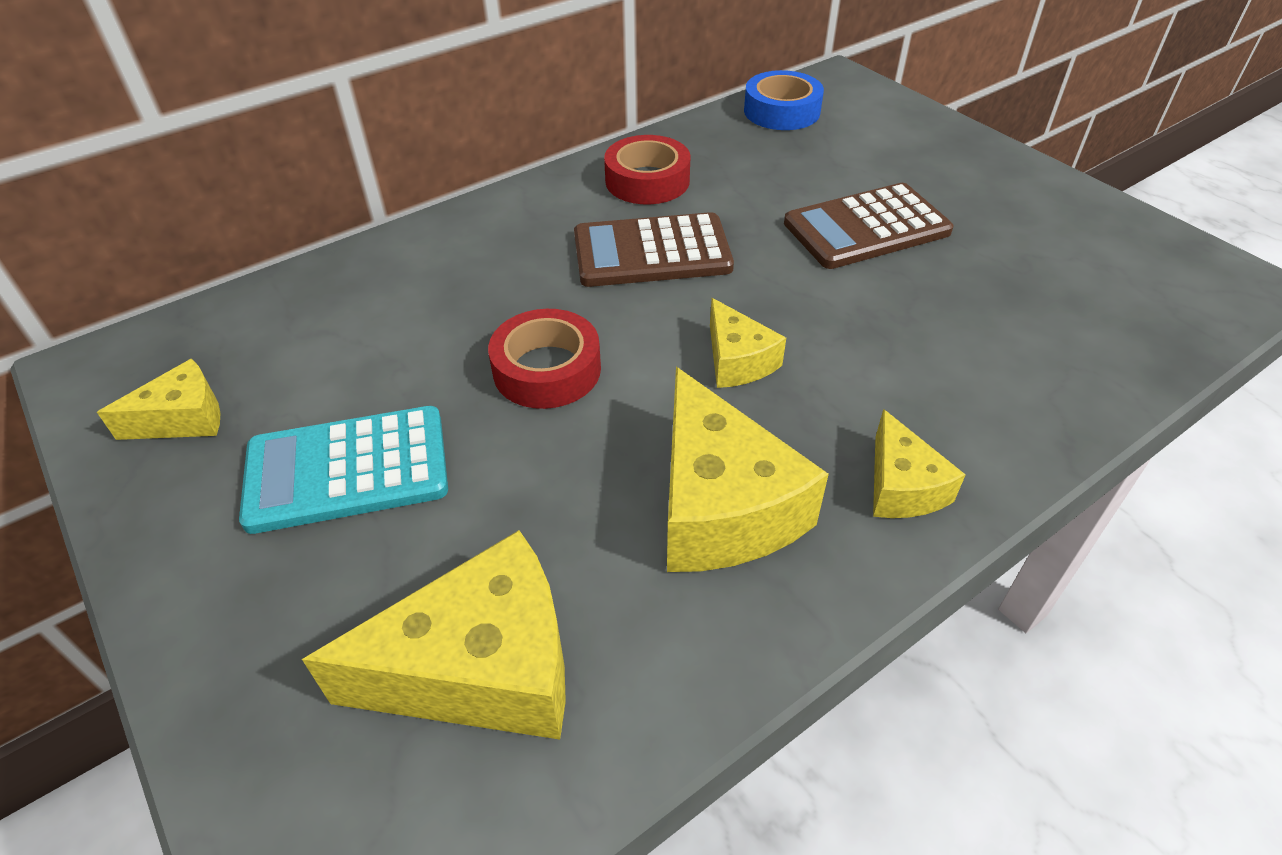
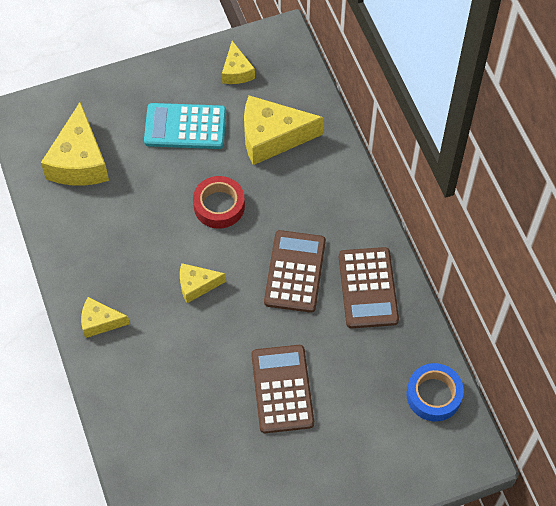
camera: 105 degrees right, 15 degrees up
turquoise calculator [239,406,448,534] -> turquoise calculator turned 90 degrees counterclockwise [144,103,226,149]
red tape [604,135,690,204] -> brown calculator [339,247,399,329]
yellow cheese [667,367,829,572] -> yellow cheese moved to [244,95,324,165]

